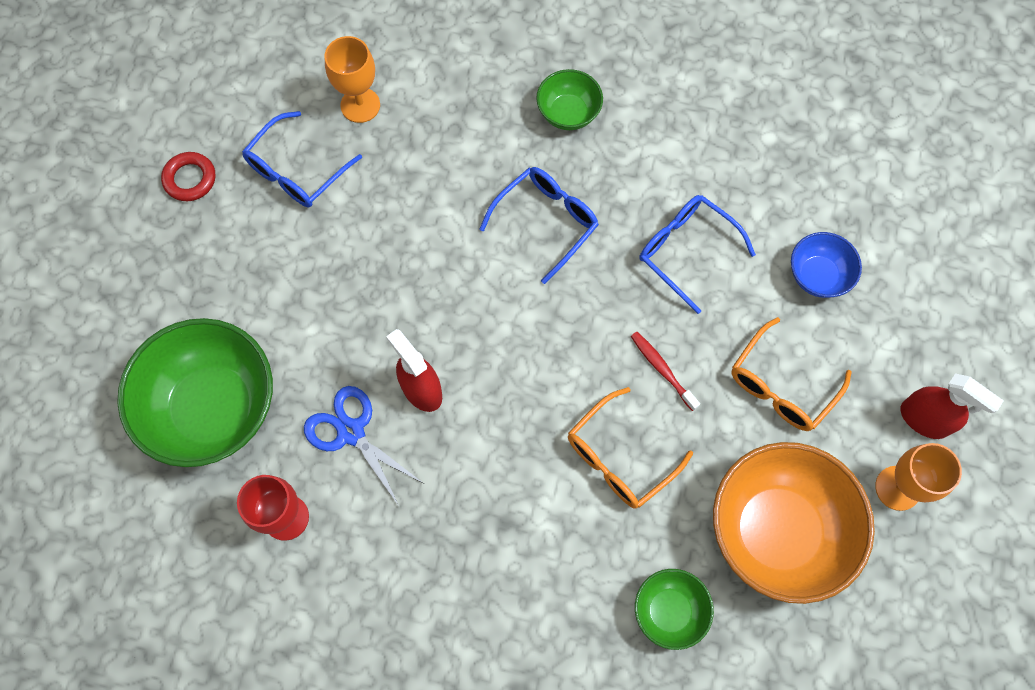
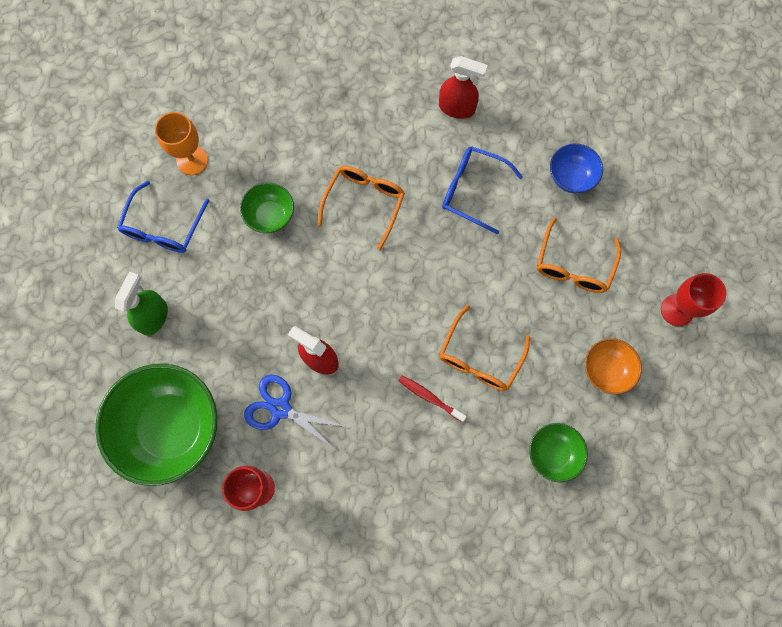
camera: 20 degrees left, 5 degrees up
red ring [161,152,216,201] -> none
blue glasses [479,167,599,284] -> orange glasses [318,166,405,250]
green bowl [536,69,603,130] -> green bowl moved to [240,182,294,233]
red toothbrush [631,332,700,411] -> red toothbrush moved to [398,375,467,422]
orange bowl [713,442,875,604] -> orange bowl [585,338,642,395], size x0.49
orange goblet [875,443,962,511] -> red goblet [661,273,726,326]
red spray bottle [900,373,1004,439] -> red spray bottle moved to [439,56,488,119]
none -> green spray bottle [115,272,168,336]

